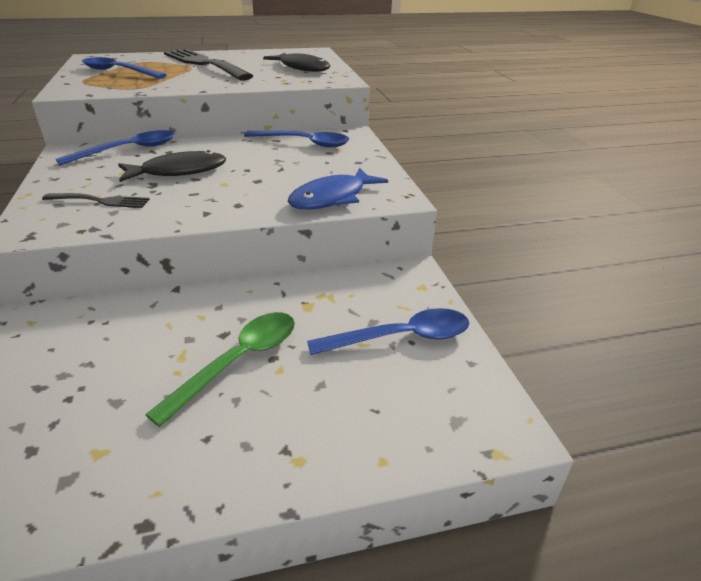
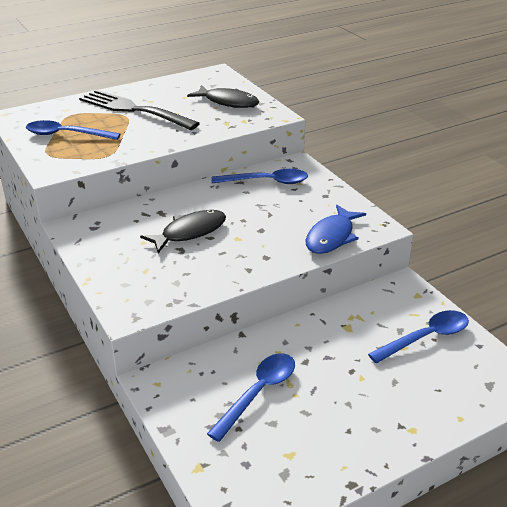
camera: 15 degrees left, 0 degrees up
black fork [42,193,150,208] -> none
blue spoon [56,130,174,165] -> blue spoon moved to [207,353,295,442]
green spoon [145,312,295,427] -> none

